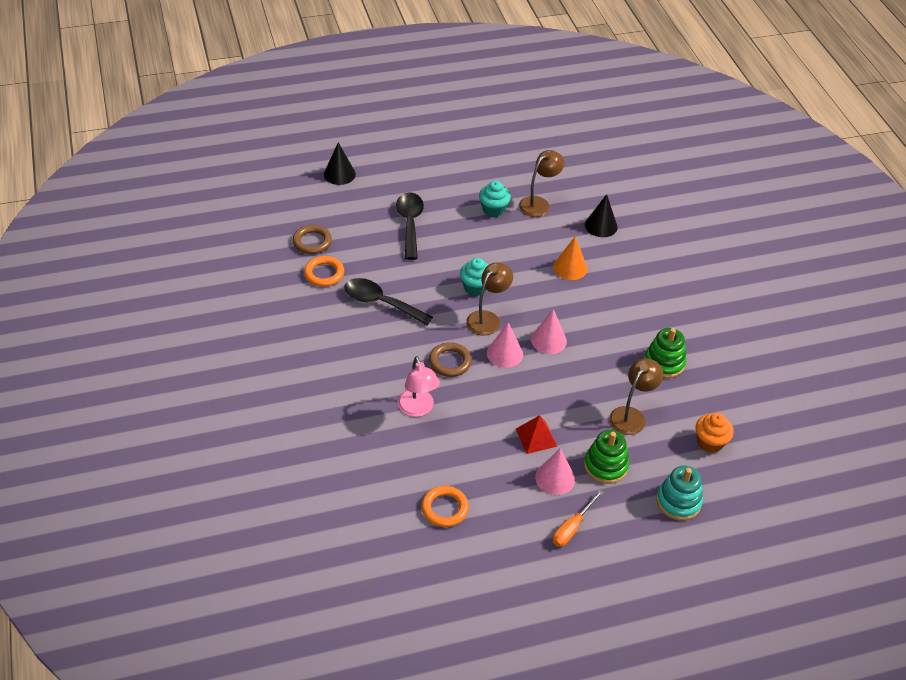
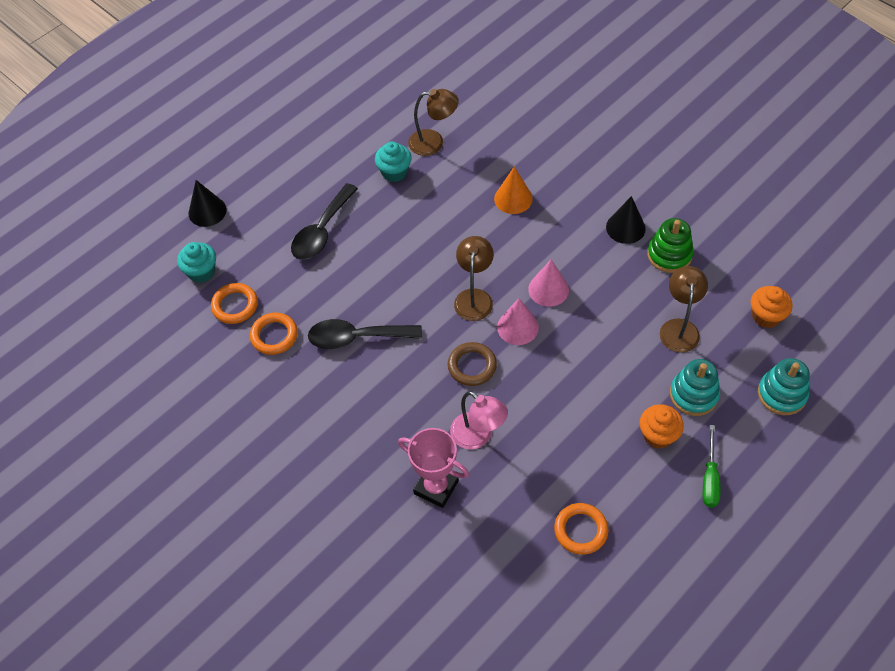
camera: 25 degrees left, 10 degrees up
brown ring [292,225,332,254] -> orange ring [211,283,258,324]
black spoon [396,192,424,260] -> black spoon turned 120 degrees counterclockwise [291,183,358,260]
turquoise cupcake [460,258,488,296] -> turquoise cupcake moved to [177,242,216,283]
red pyramid [516,415,557,454] -> none
brown lamp [519,150,565,217] -> brown lamp turned 75 degrees clockwise [408,89,459,156]
pink cone [535,448,575,495] -> orange cupcake [639,404,684,449]
orange screwdriver [553,490,603,547] -> green screwdriver [703,425,720,507]
green stacking toy [584,430,629,484] -> turquoise stacking toy [670,359,720,416]
black cone [585,194,618,237] -> black cone moved to [606,196,646,244]
none -> pink trophy [398,428,469,508]

